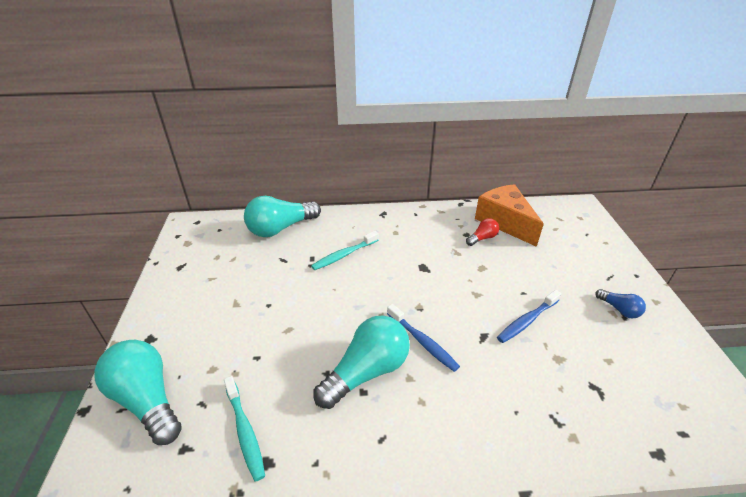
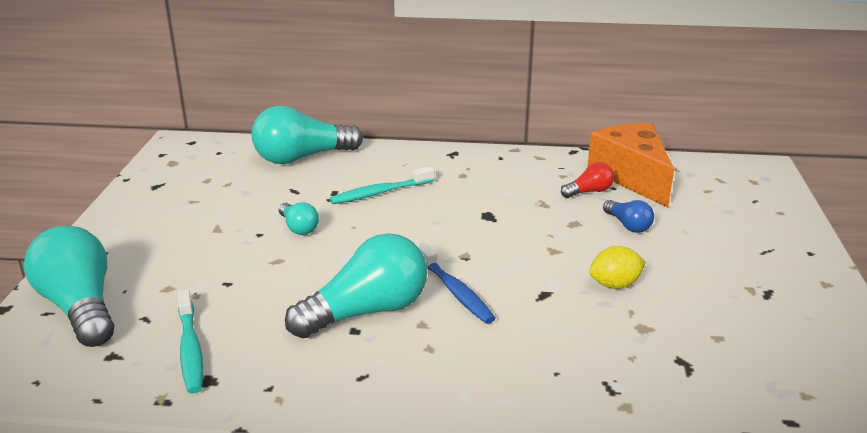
camera: 10 degrees right, 10 degrees down
blue toothbrush [497,290,561,343] -> yellow lemon [589,246,646,289]
blue light bulb [595,289,646,318] -> blue light bulb moved to [603,200,654,233]
none -> turquoise light bulb [279,202,319,235]

